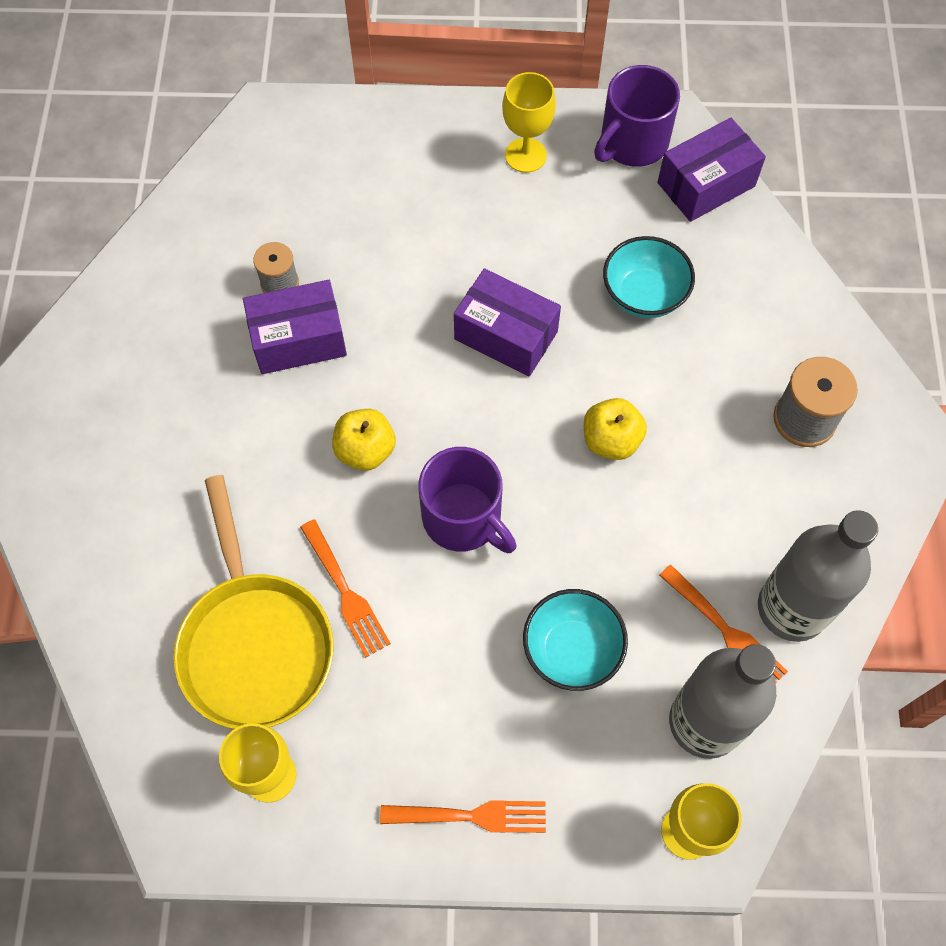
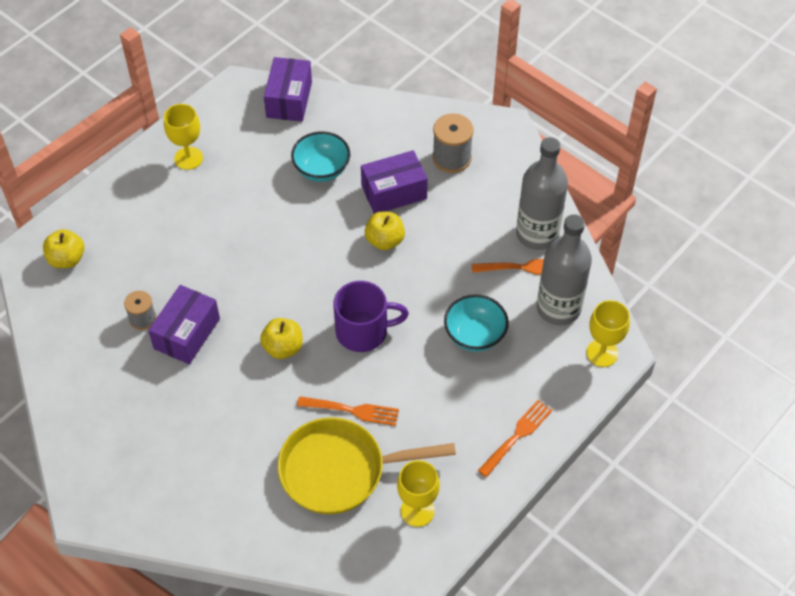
camera: 50 degrees left, 10 degrees down
yellow pan [173,475,334,729] -> yellow pan turned 150 degrees clockwise [277,417,456,514]
purple box [454,268,561,377] -> purple box moved to [361,150,428,214]
purple mug [594,65,680,167] -> none
none -> yellow apple [43,229,84,268]

